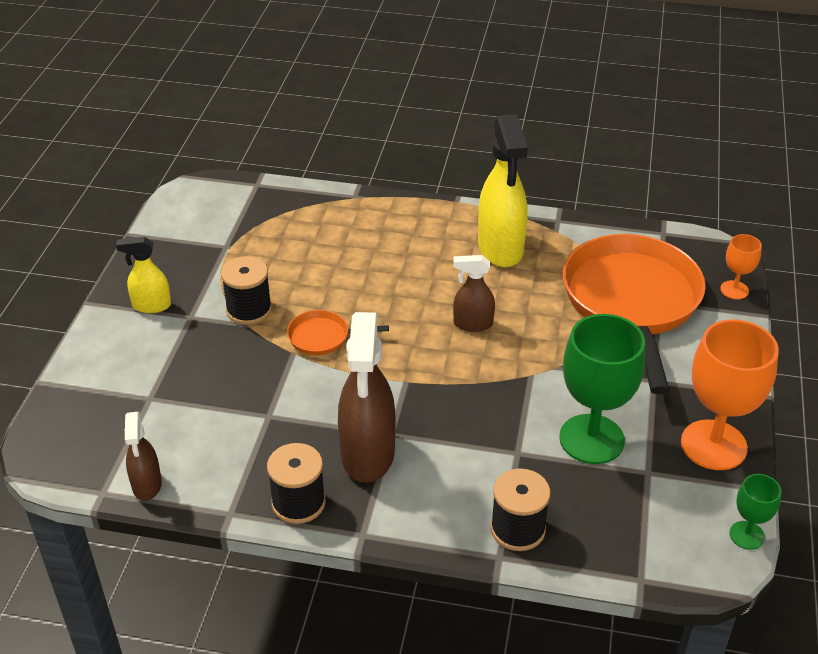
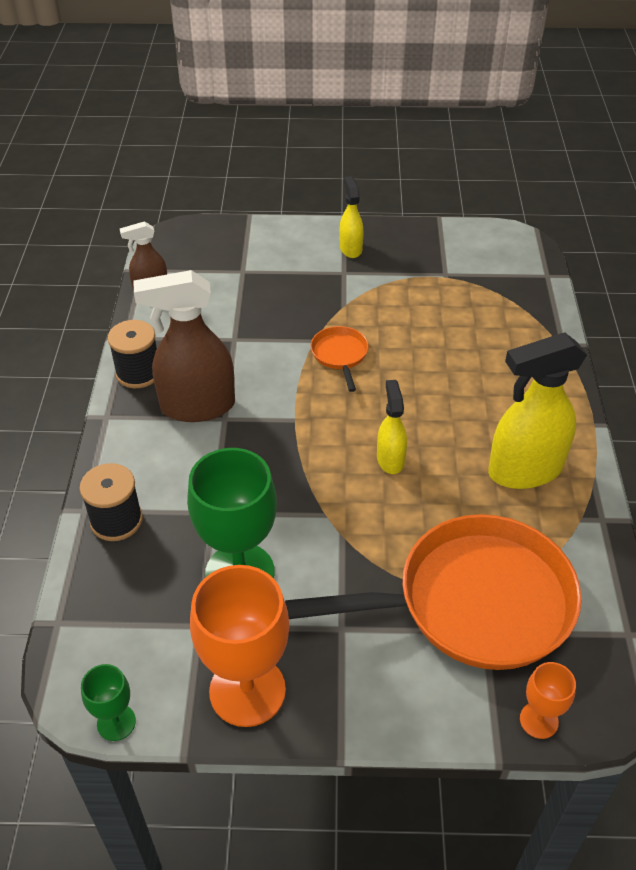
camera: 80 degrees right, 5 degrees up
black spool [221,256,272,325] -> none
brown spray bottle [453,255,495,332] -> yellow spray bottle [377,380,407,474]

